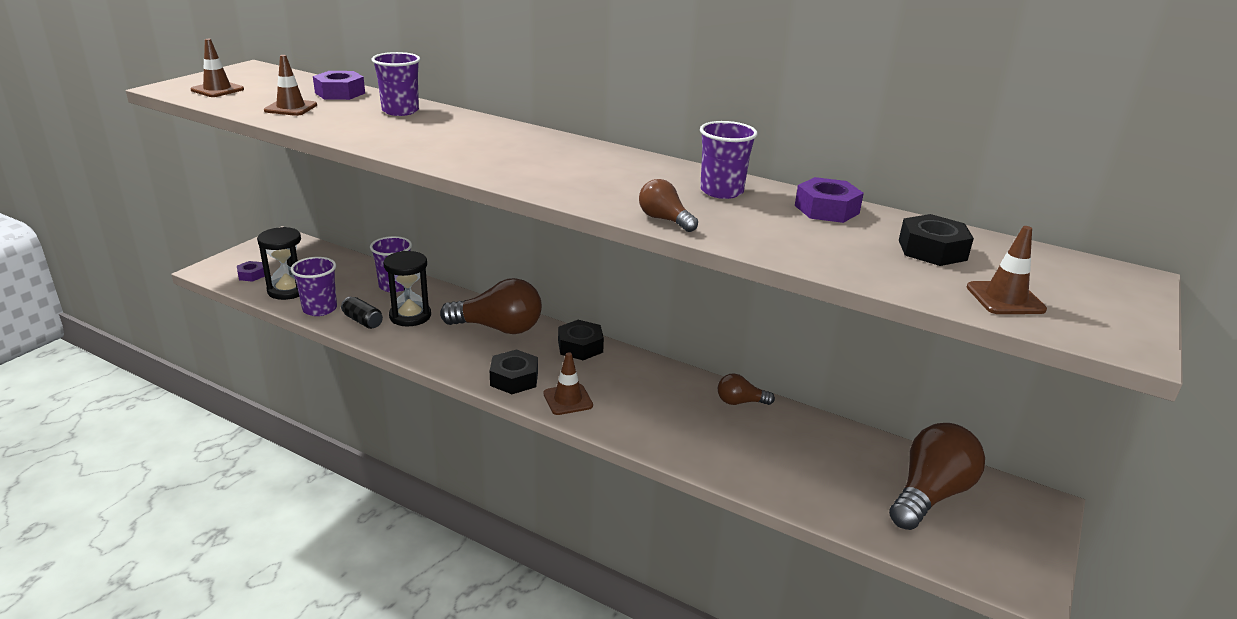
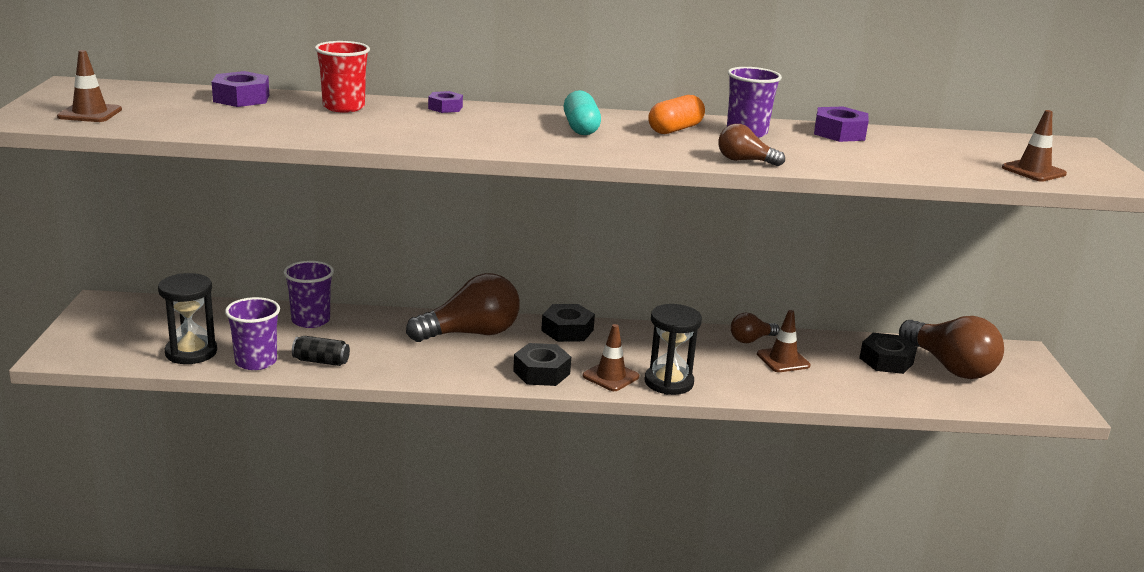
camera: 30 degrees left, 5 degrees down
purple nut [237,261,265,282] -> purple nut moved to [428,91,463,113]
brown traffic cone [264,55,317,116] -> brown traffic cone moved to [757,310,810,372]
purple cup [372,52,420,116] -> red cup [315,41,370,113]
black hourglass [384,251,431,327] -> black hourglass moved to [645,304,702,395]
brown light bulb [889,423,985,530] -> brown light bulb turned 135 degrees clockwise [899,316,1004,379]
black nut [899,214,974,266] -> black nut moved to [859,333,917,374]
none -> turquoise capsule [564,90,601,135]
none -> orange capsule [648,95,705,134]

